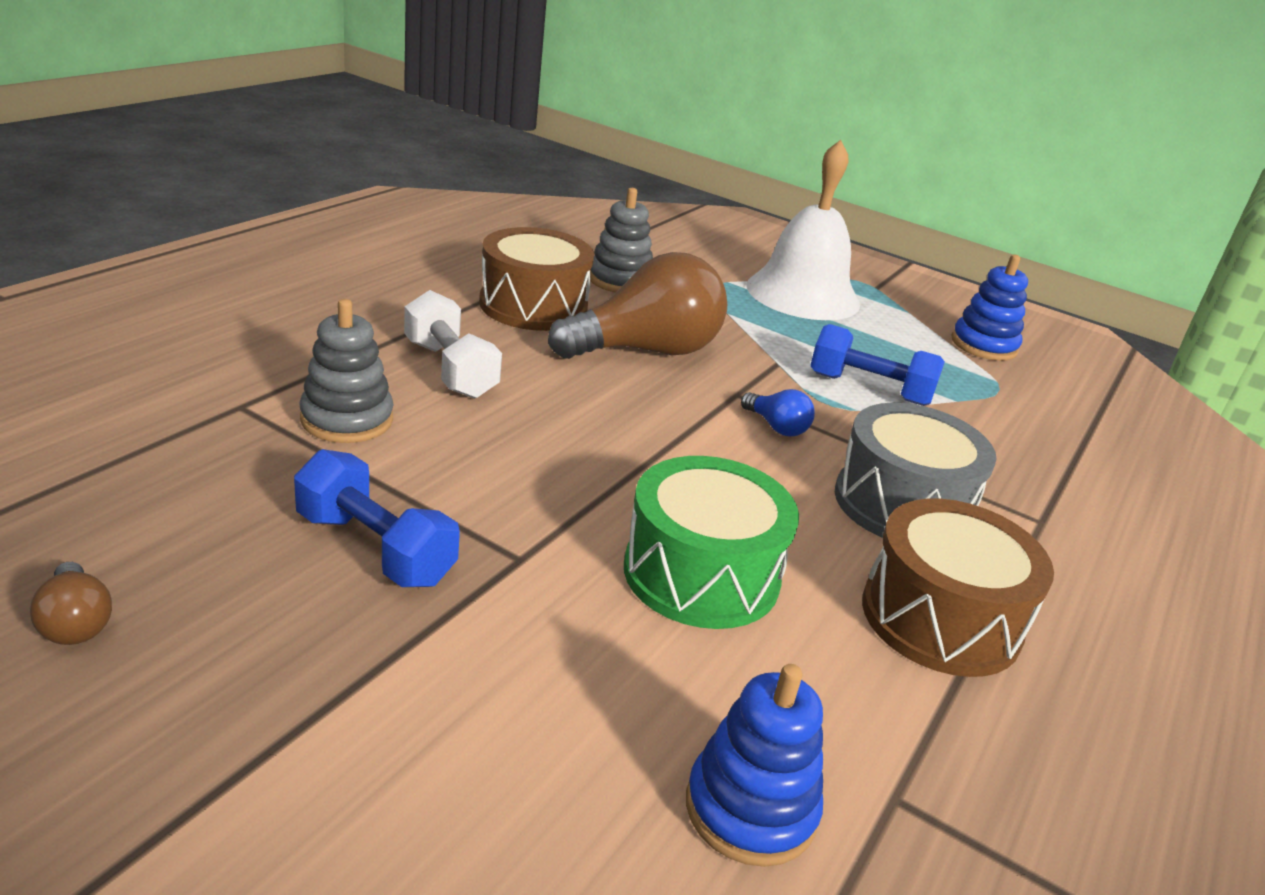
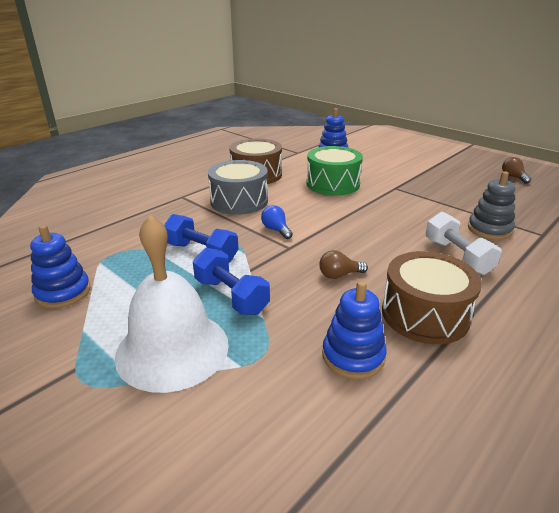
camera: 165 degrees left, 0 degrees up
blue dumbbell [294,449,460,587] -> blue dumbbell moved to [193,248,270,315]
brown light bulb [548,252,727,359] -> brown light bulb [319,250,368,279], size x0.42
grey stacking toy [590,188,653,292] -> blue stacking toy [322,281,387,379]

